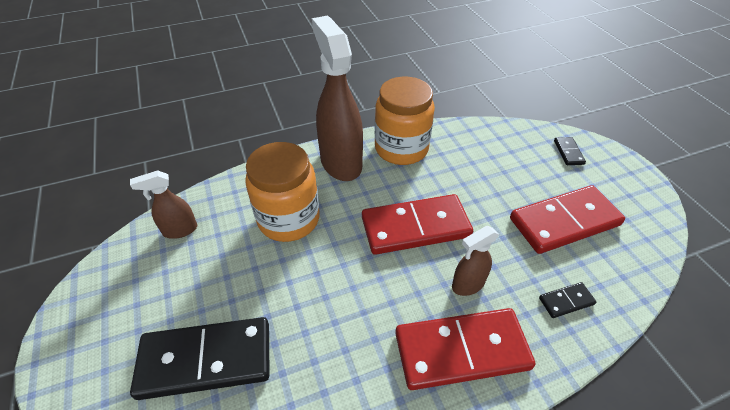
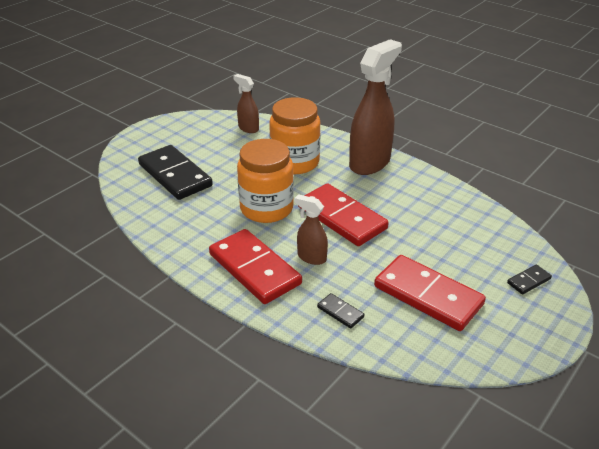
camera: 60 degrees right, 10 degrees down
orange jar [375,77,435,165] -> orange jar moved to [237,139,294,223]

